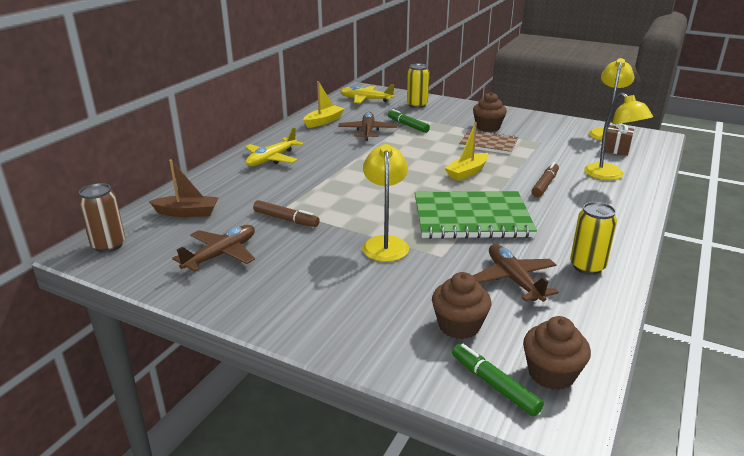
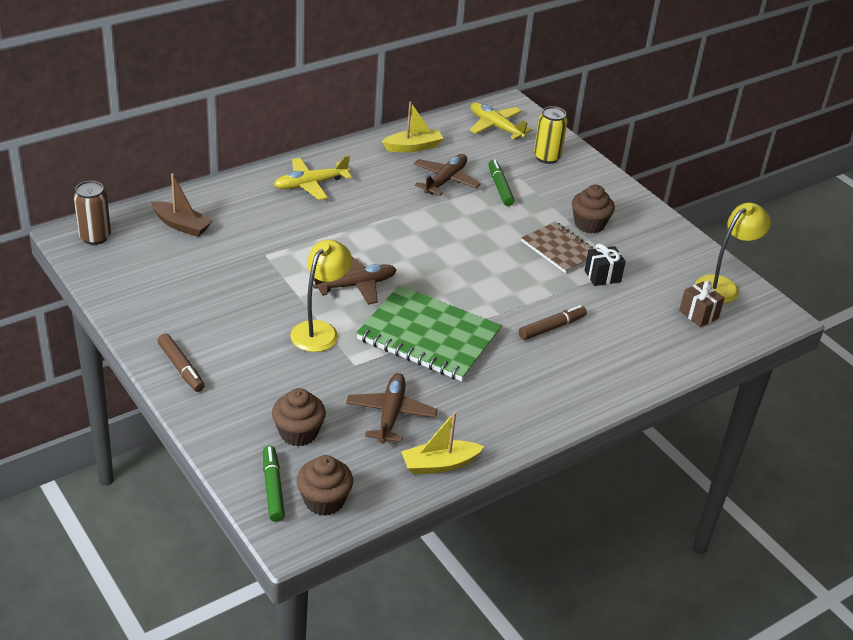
camera: 25 degrees right, 10 degrees up
brown plane [172,225,255,272] -> brown plane moved to [313,257,397,305]
brown marker [253,200,320,227] -> brown marker moved to [157,333,205,392]
yellow boat [445,122,489,181] -> yellow boat moved to [401,412,484,475]
yellow can [570,202,617,275] -> none
yellow lamp [584,93,653,180] -> none
none -> black gift [584,244,626,286]

